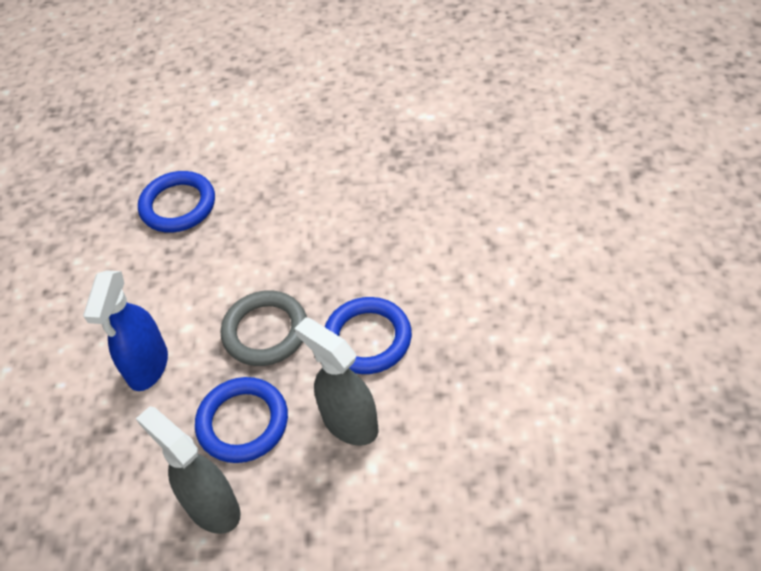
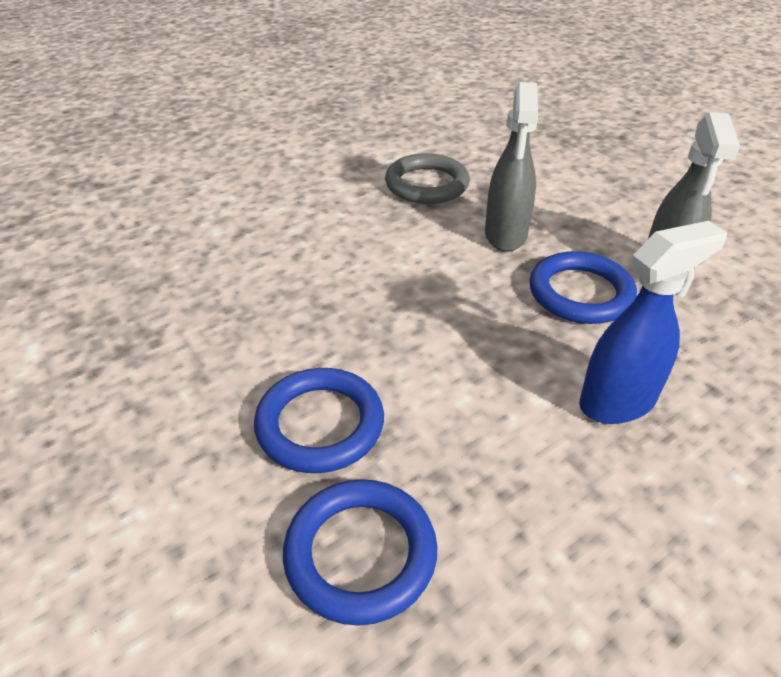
camera: 130 degrees left, 10 degrees down
grey ring [221,290,307,366] -> grey ring moved to [385,153,470,204]
blue ring [325,297,412,374] -> blue ring moved to [254,368,384,473]

